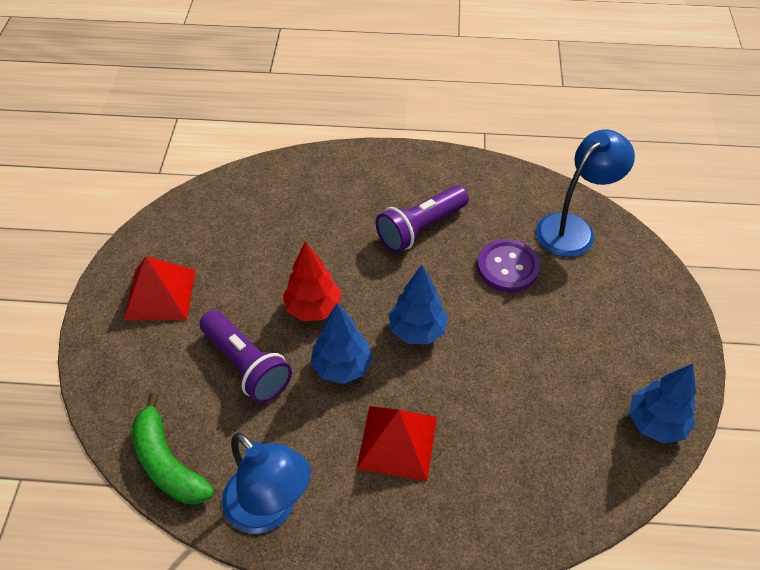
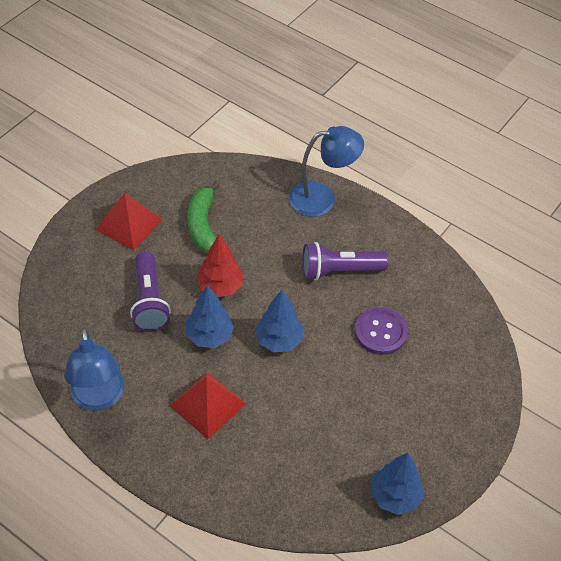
camera: 30 degrees right, 0 degrees up
green banana [132,393,214,504] -> green banana moved to [188,181,219,253]
blue lamp [536,129,635,257] -> blue lamp moved to [289,126,364,217]

